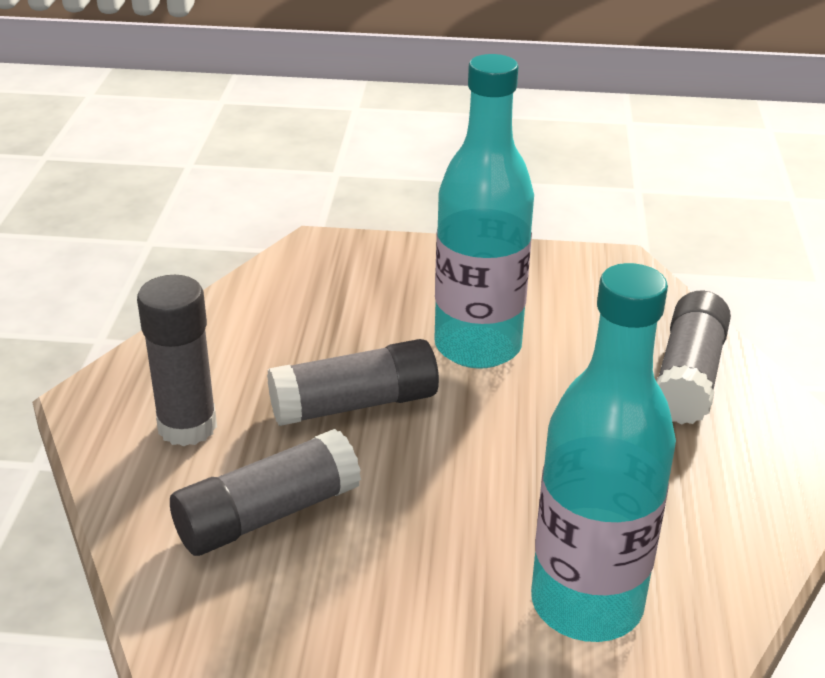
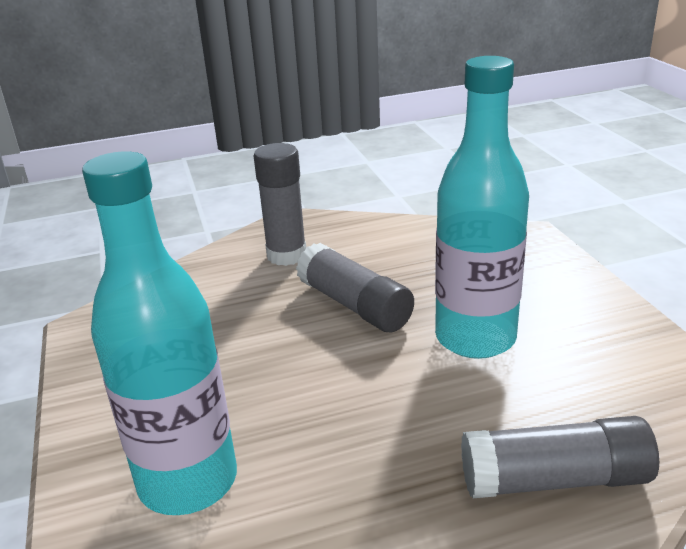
camera: 70 degrees right, 5 degrees down
grey glue stick [170,429,361,556] -> none

